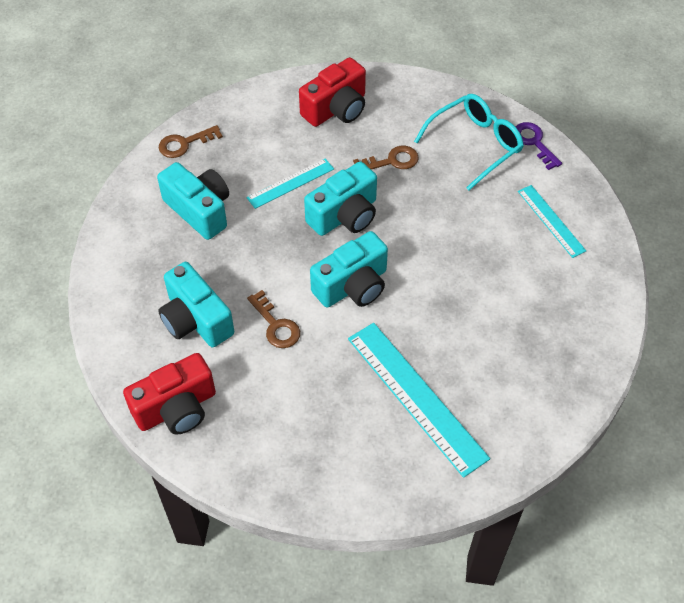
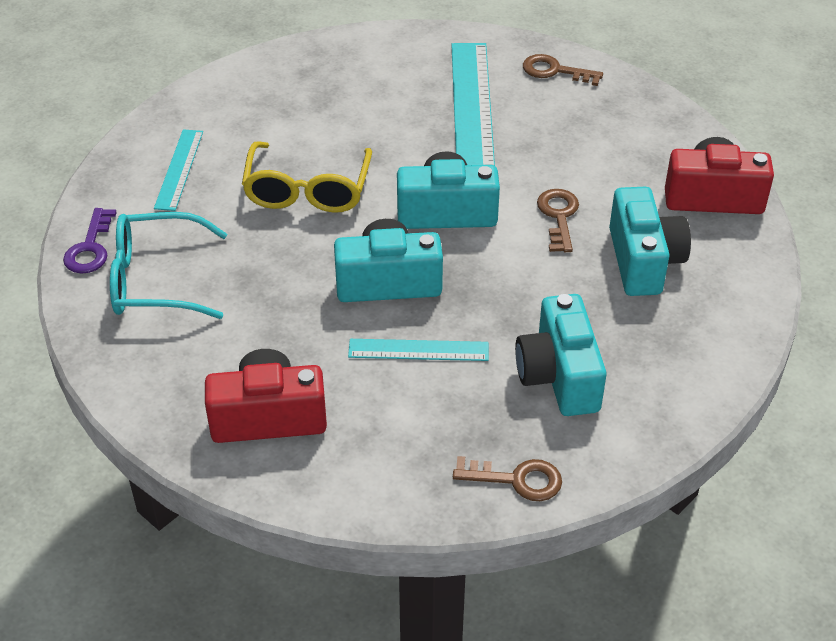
camera: 145 degrees left, 10 degrees down
brown key [353,146,419,170] -> brown key moved to [523,54,603,86]
none -> yellow glasses [242,141,372,213]

